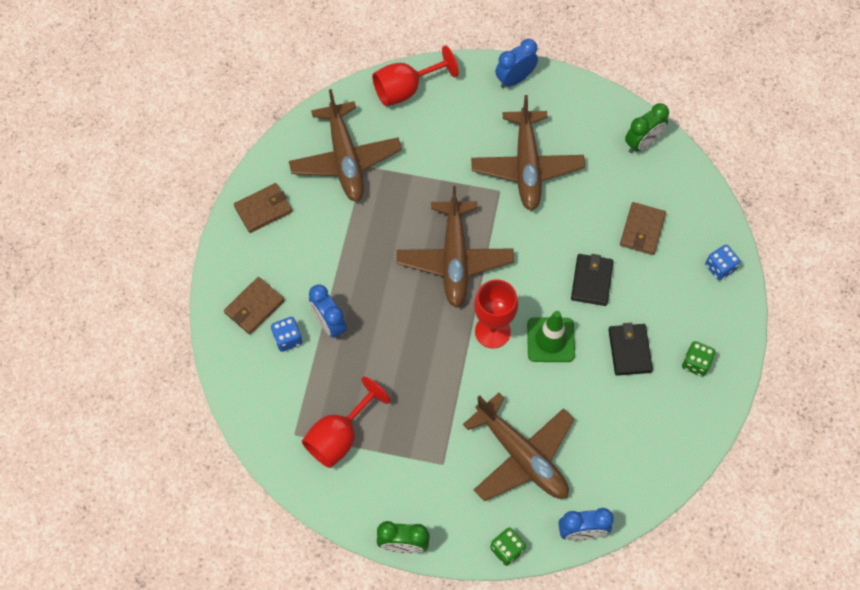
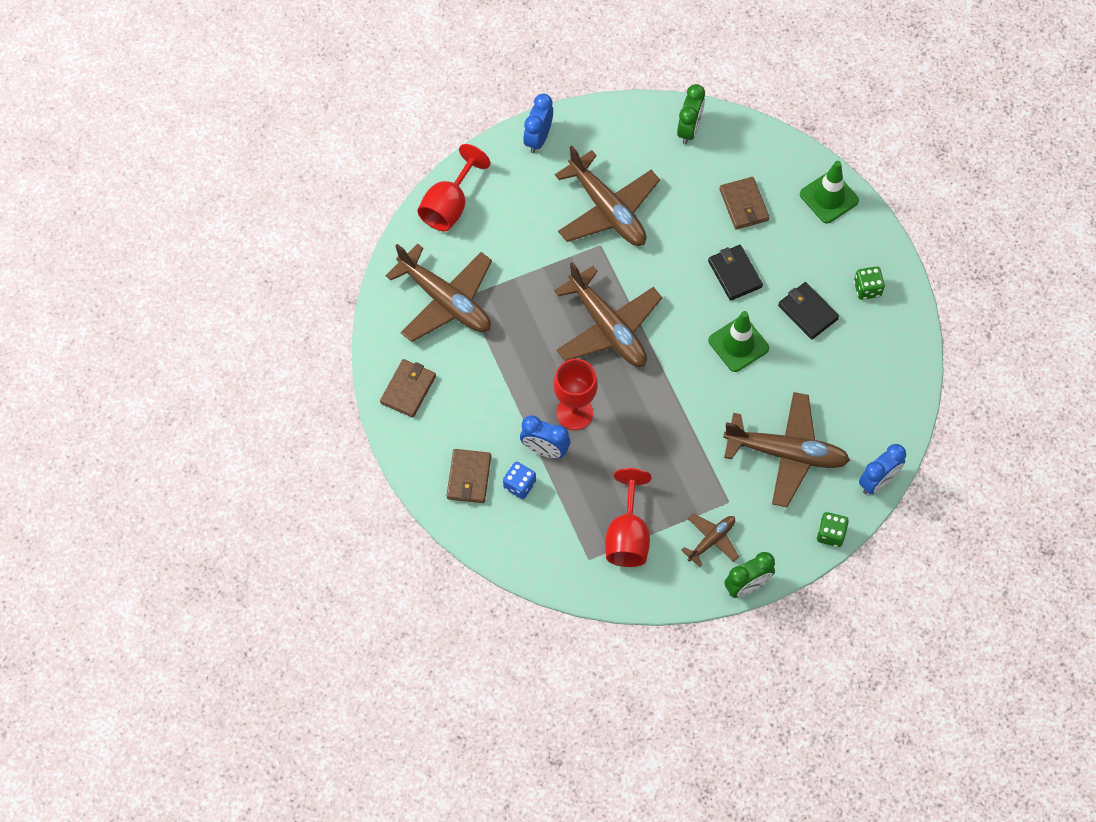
camera: 35 degrees left, 0 degrees up
red goblet [474,279,518,348] -> red goblet moved to [554,359,598,430]
blue dice [705,245,740,280] -> green traffic cone [800,161,859,223]
none -> brown plane [681,513,739,568]

